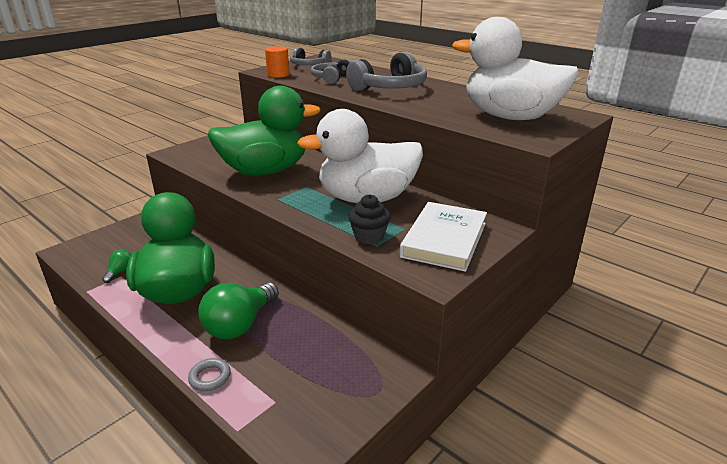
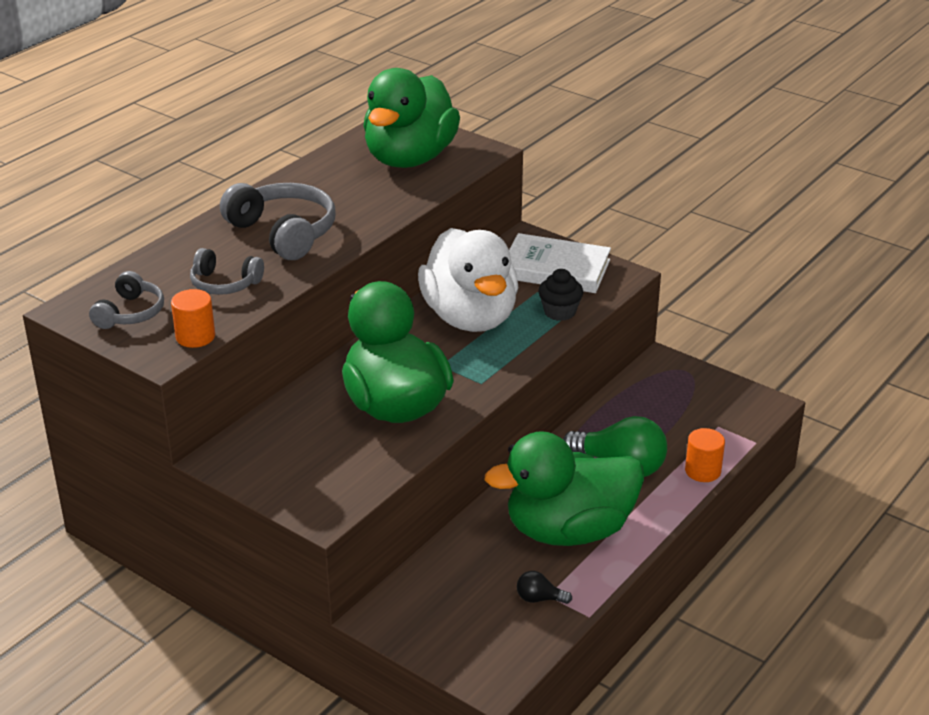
camera: 95 degrees left, 5 degrees up
green light bulb [102,250,131,283] -> black light bulb [517,571,572,604]
grey ring [188,358,231,391] -> orange cylinder [685,428,725,482]
white duck [452,17,579,120] -> green duck [363,68,460,168]

